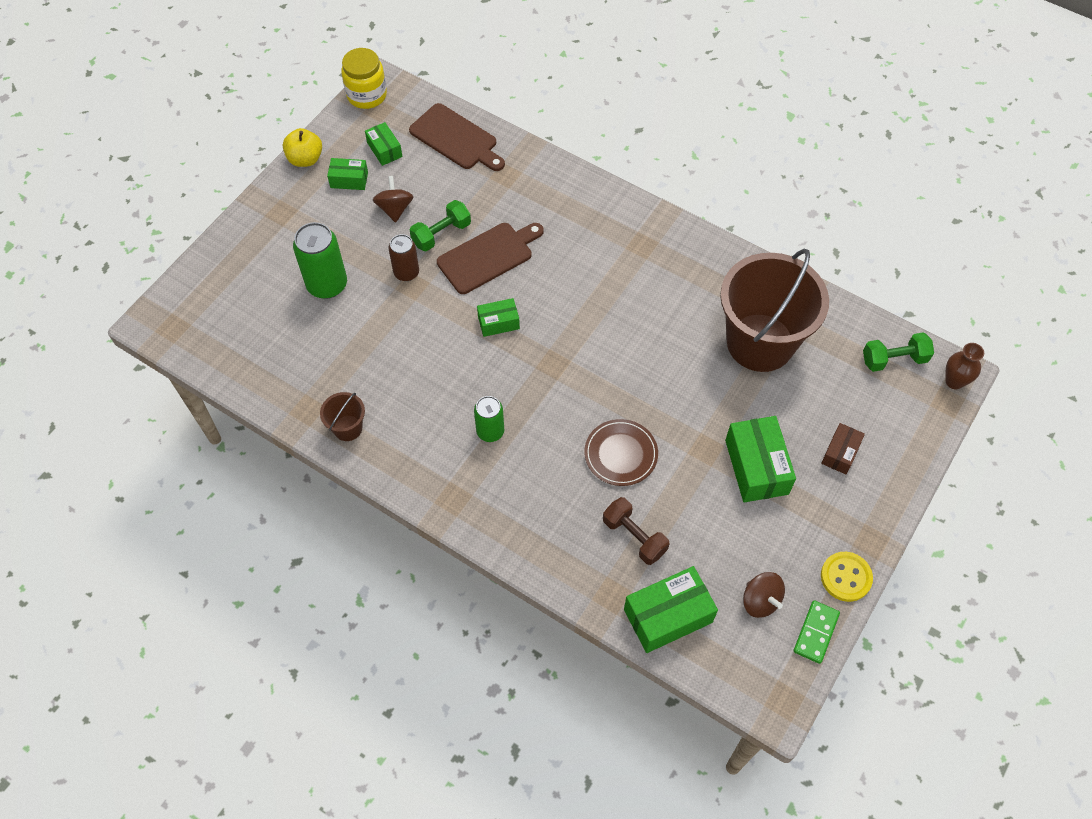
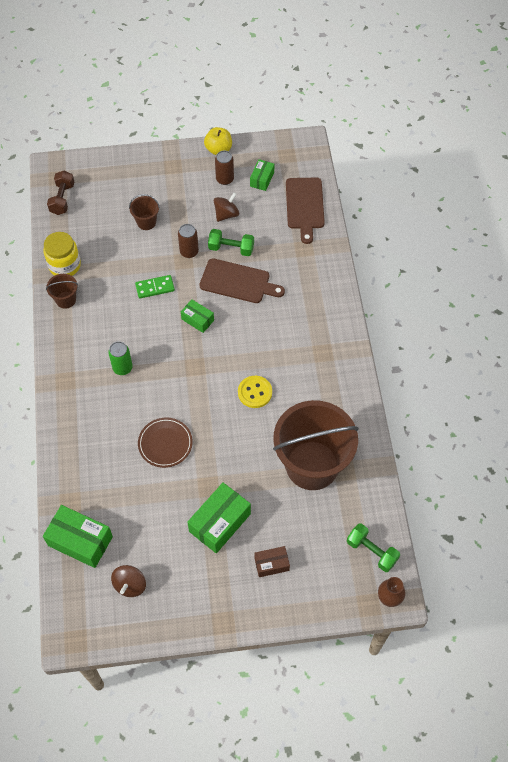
camera: 50 degrees right, 0 degrees up
green can [293,222,347,299] -> brown bucket [129,194,160,230]
green box [327,158,368,190] -> brown can [215,150,234,185]
yellow jar [341,48,387,109] -> yellow jar moved to [43,232,81,276]
brown dumbbell [603,497,669,565] -> brown dumbbell moved to [47,171,74,215]
green domino [793,600,840,664] -> green domino moved to [135,275,175,299]
yellow button [821,552,873,602] -> yellow button moved to [238,376,272,408]

